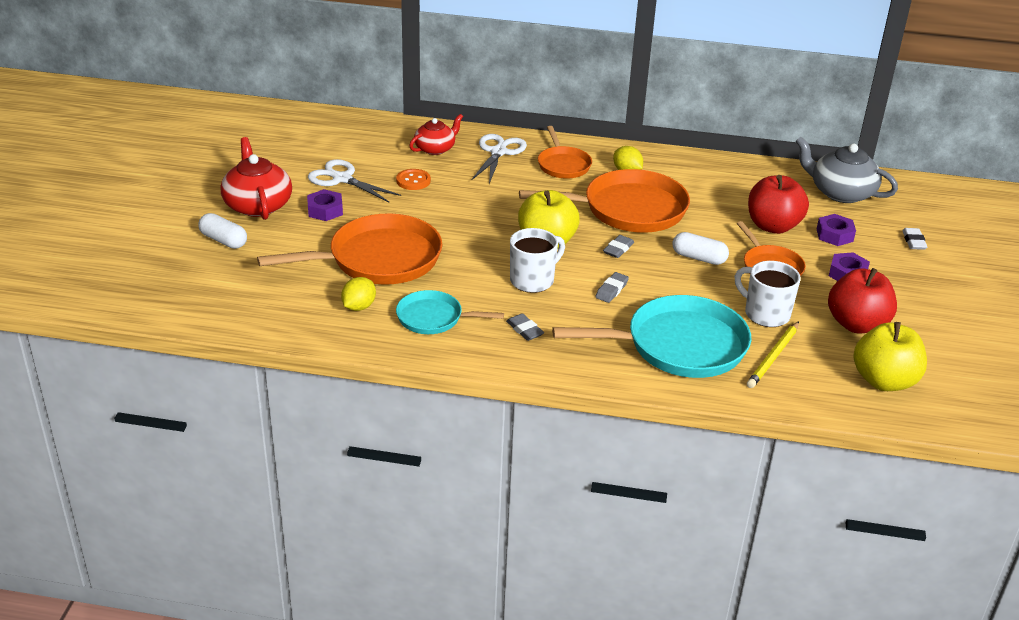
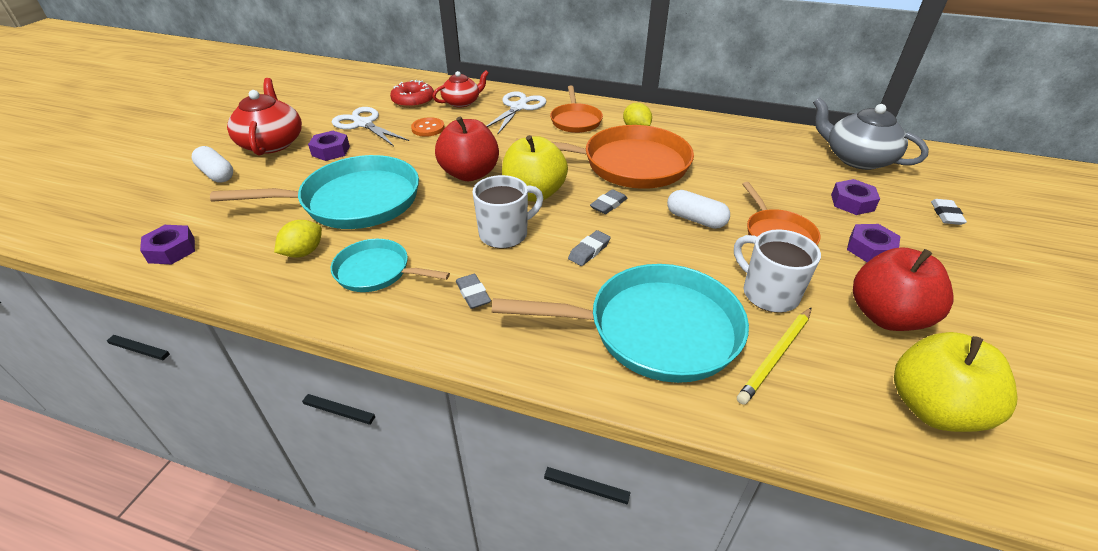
camera: 10 degrees right, 5 degrees up
orange pan [257,213,442,285] -> turquoise pan [210,155,419,229]
red apple [748,175,809,234] -> red apple moved to [435,116,499,181]
none -> purple nut [140,225,195,264]
none -> red donut [390,80,434,108]

